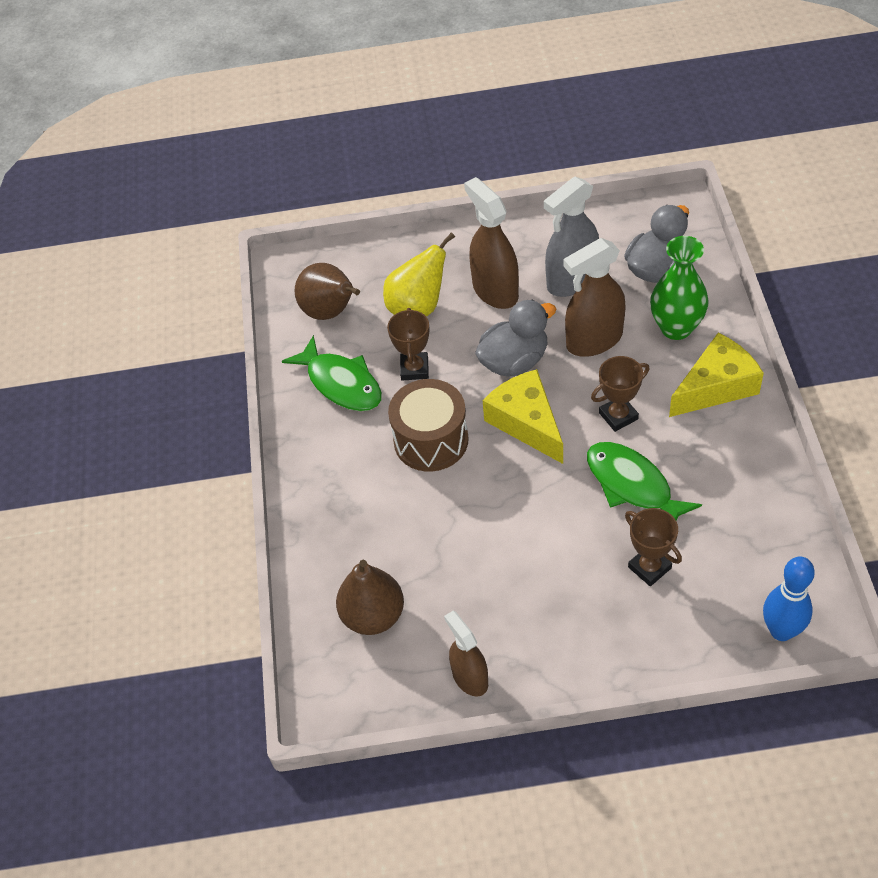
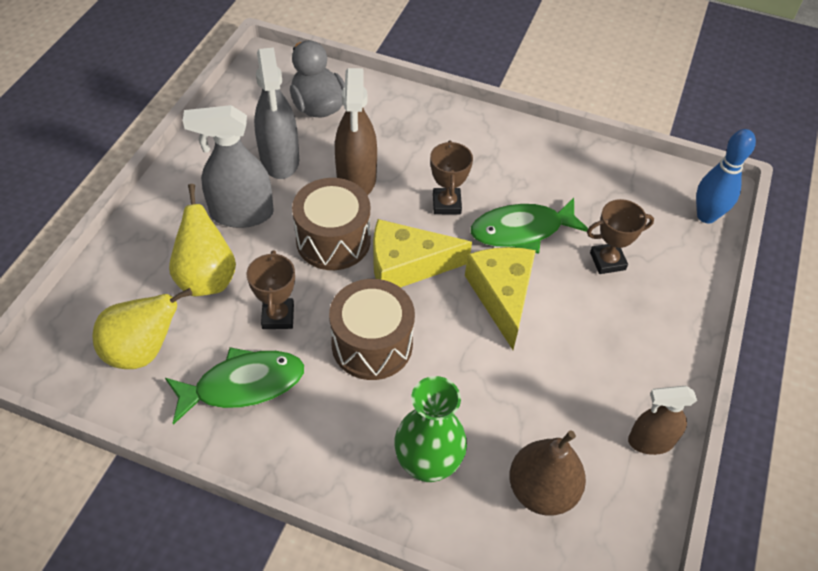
camera: 70 degrees left, 0 degrees up
brown pear [294,263,360,320] -> yellow pear [92,288,192,369]
brown trophy [387,308,430,381] -> brown trophy turned 60 degrees clockwise [247,250,295,329]
brown spray bottle [464,177,519,309] -> grey spray bottle [183,105,274,228]
grey duck [475,299,556,377] -> brown drum [292,178,371,270]
green vase [650,236,709,340] -> green vase moved to [394,376,467,482]
yellow cheese [669,333,764,417] -> yellow cheese moved to [465,247,536,350]

